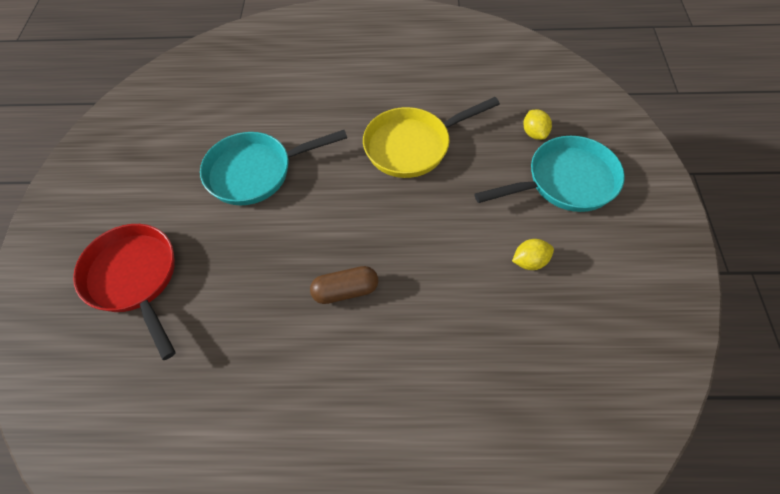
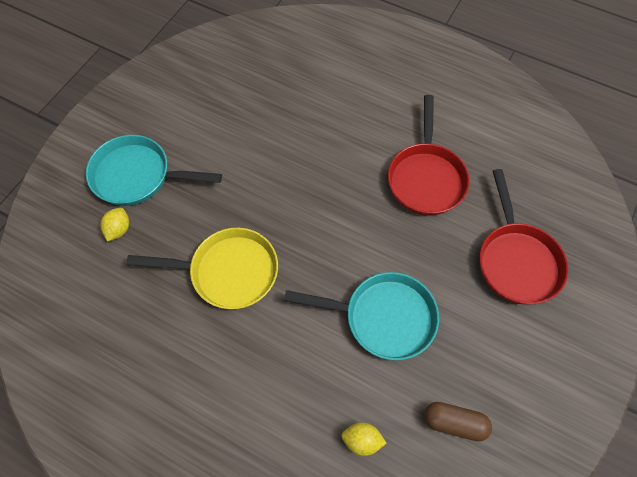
camera: 155 degrees left, 5 degrees up
brown capsule [310,266,378,304] -> brown capsule moved to [424,402,492,442]
yellow lemon [512,239,554,270] -> yellow lemon moved to [341,422,386,456]
none -> red pan [388,95,470,216]

